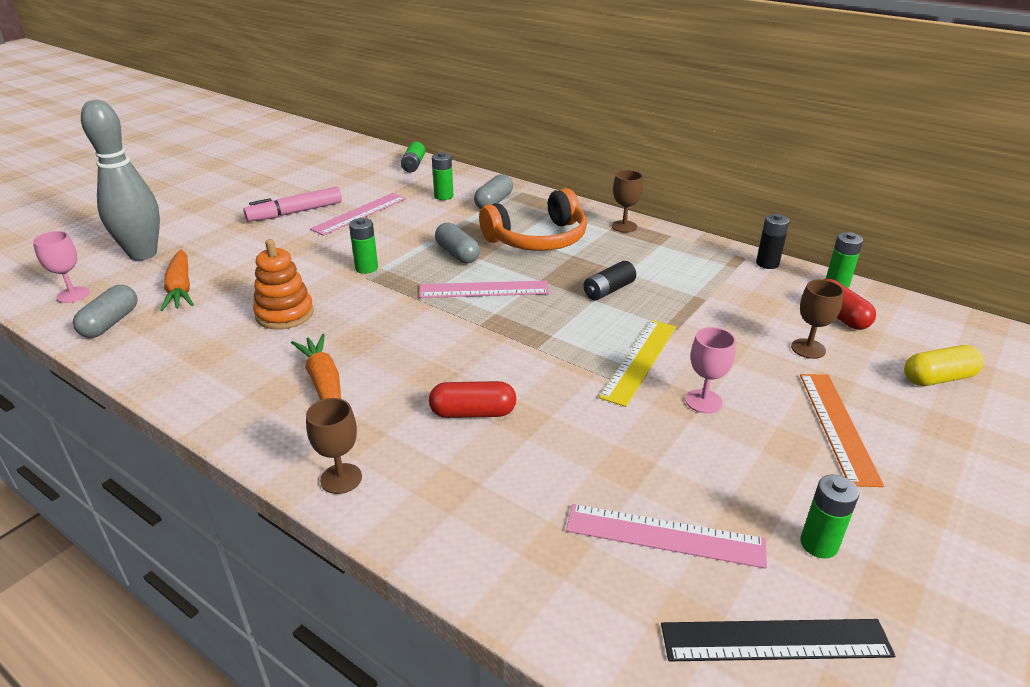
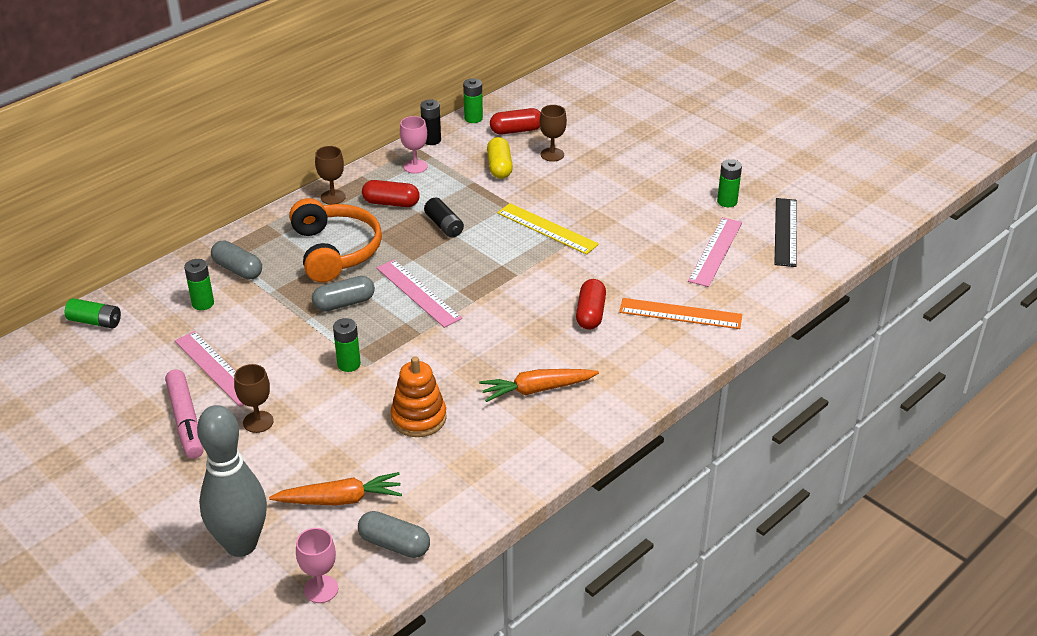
camera: 80 degrees left, 5 degrees up
brown goblet [306,398,362,494] -> brown goblet moved to [234,364,274,433]
pink ruler [419,281,549,298] -> pink ruler turned 45 degrees counterclockwise [376,260,462,328]
pink goblet [685,327,736,413] -> pink goblet moved to [400,116,428,174]
orange ruler [800,374,884,487] -> orange ruler moved to [619,298,742,329]
yellow capsule [904,345,984,386] -> yellow capsule moved to [487,137,513,179]
none -> red capsule [362,180,420,207]

